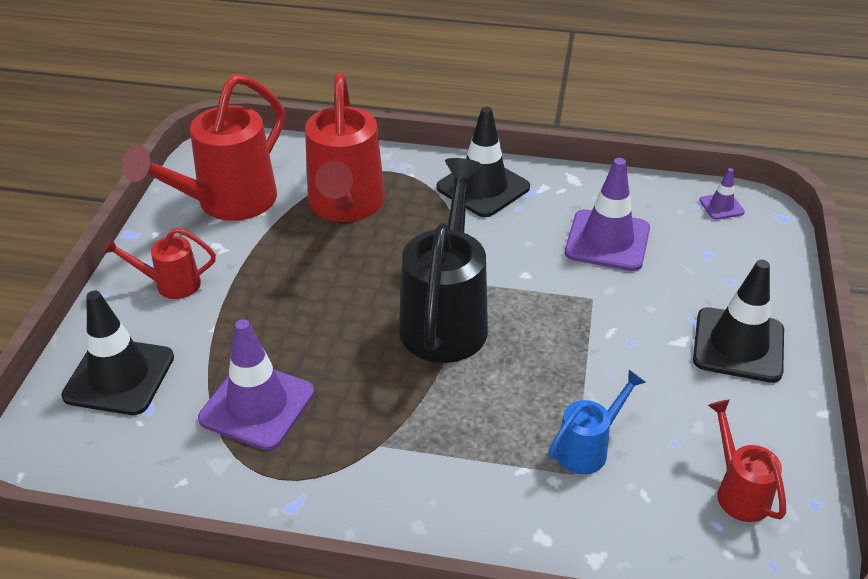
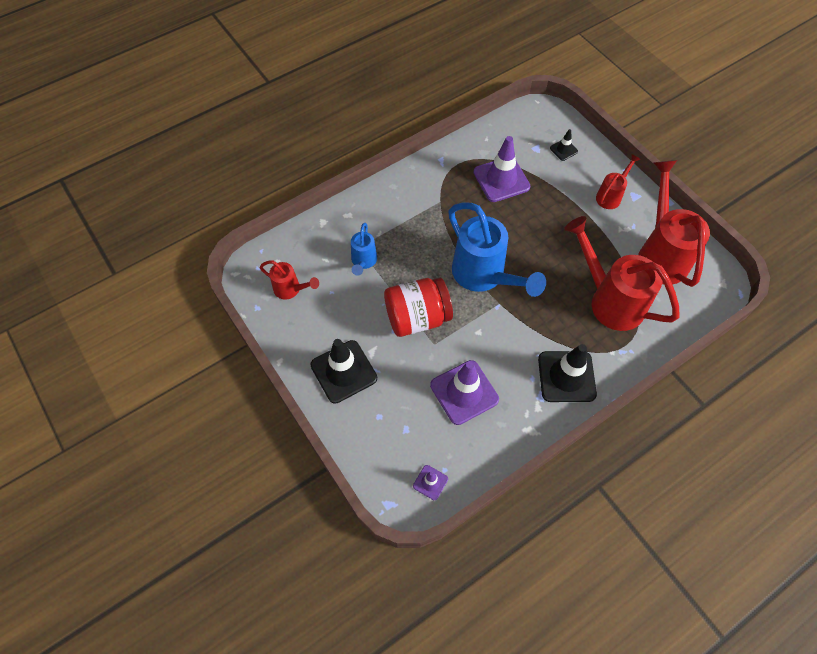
camera: 135 degrees right, 20 degrees up
black traffic cone [61,290,174,415] -> black traffic cone [550,129,578,161], size x0.48
black watering can [399,158,488,363] -> blue watering can [448,203,546,297]
none -> red jar [384,278,453,337]

